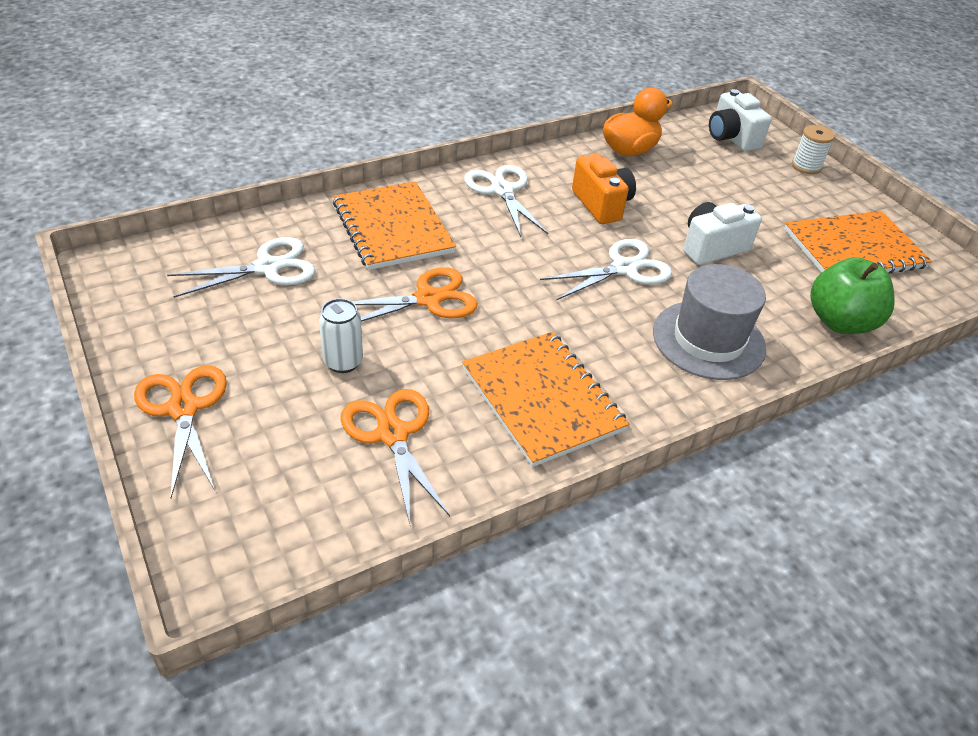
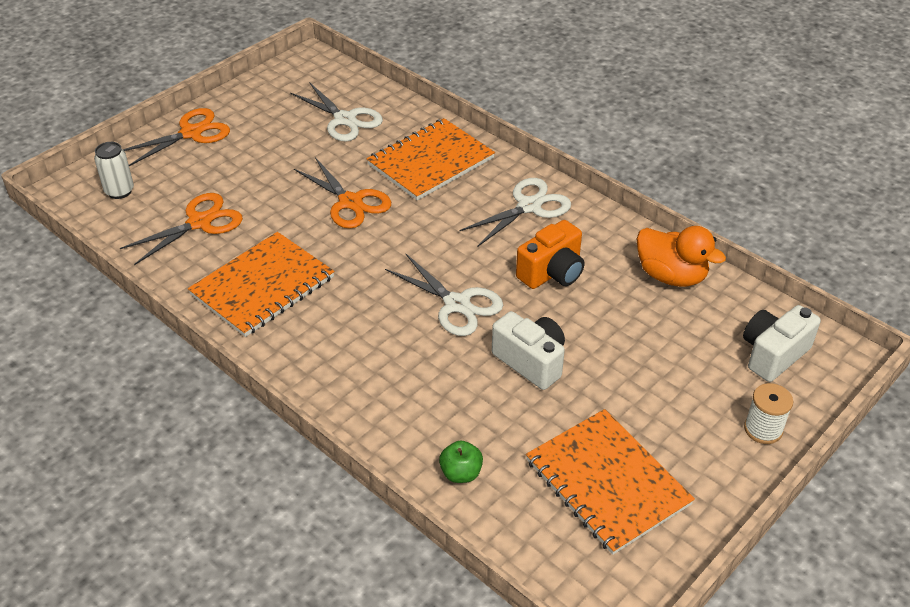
camera: 75 degrees right, 0 degrees up
white can [319,298,363,373] -> white can moved to [94,142,134,199]
grey hat [653,264,766,380] -> none
green apple [810,257,895,334] -> green apple [439,440,483,483], size x0.52

